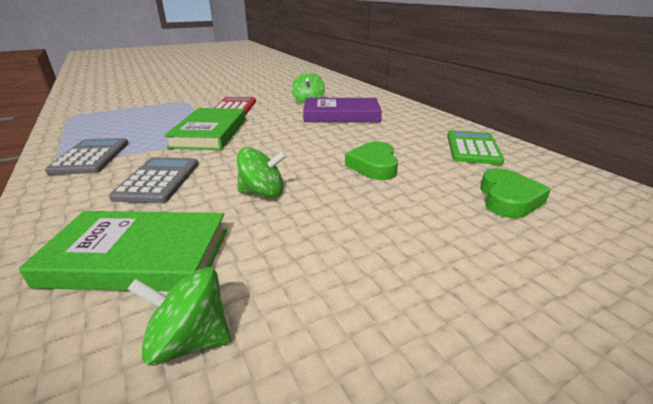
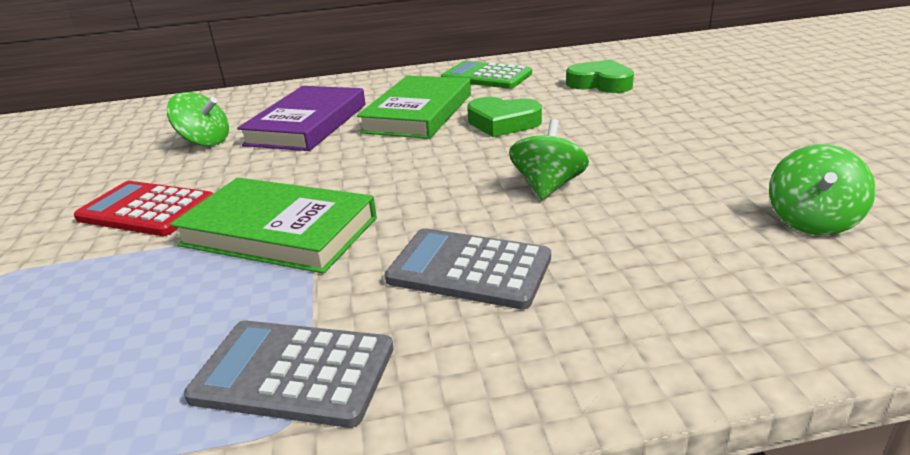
camera: 70 degrees left, 0 degrees up
green book [19,211,227,291] -> green book moved to [357,75,471,139]

